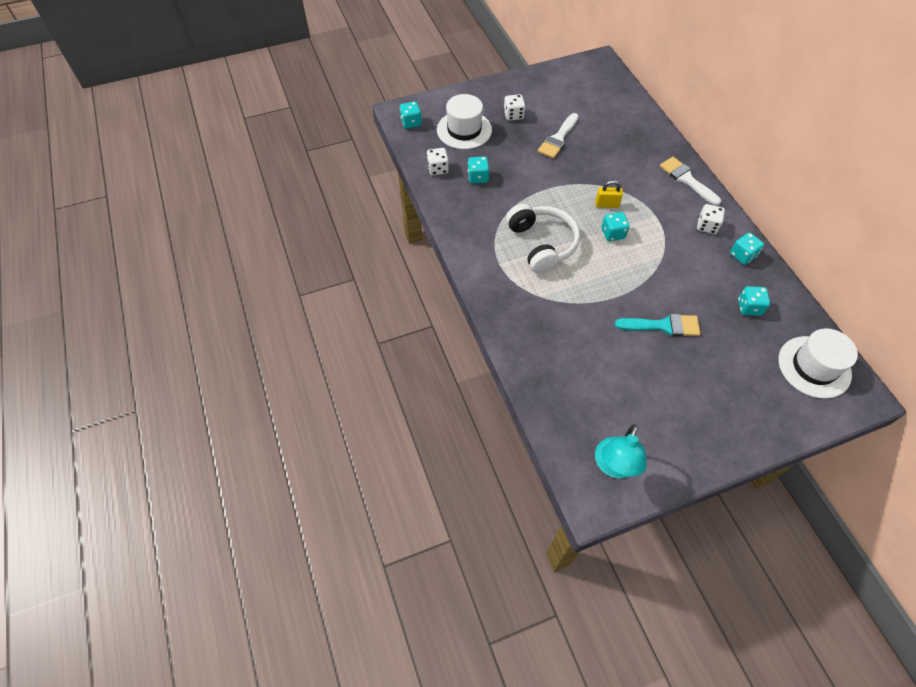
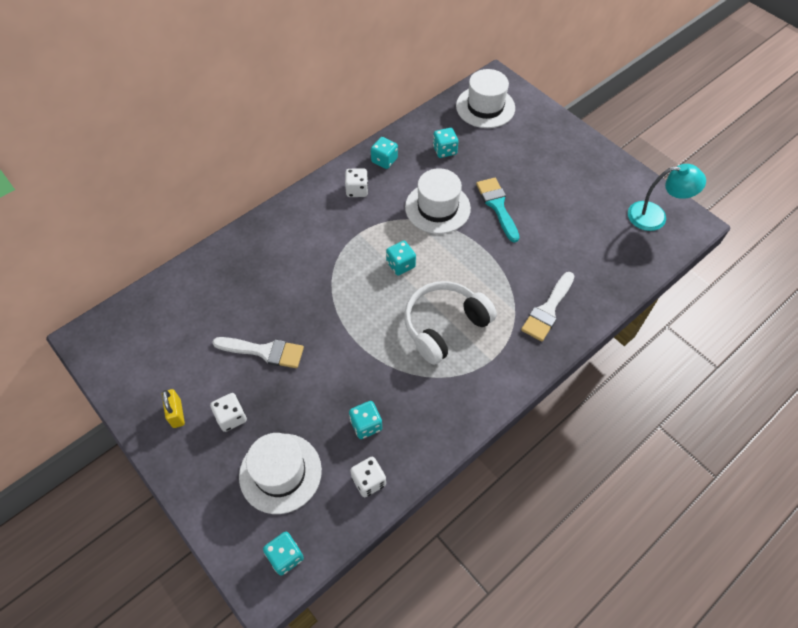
camera: 110 degrees left, 0 degrees up
yellow padlock [595,180,623,208] -> yellow padlock moved to [162,389,185,428]
white brush [660,157,721,206] -> white brush moved to [521,272,574,341]
none -> white hat [405,168,471,234]

